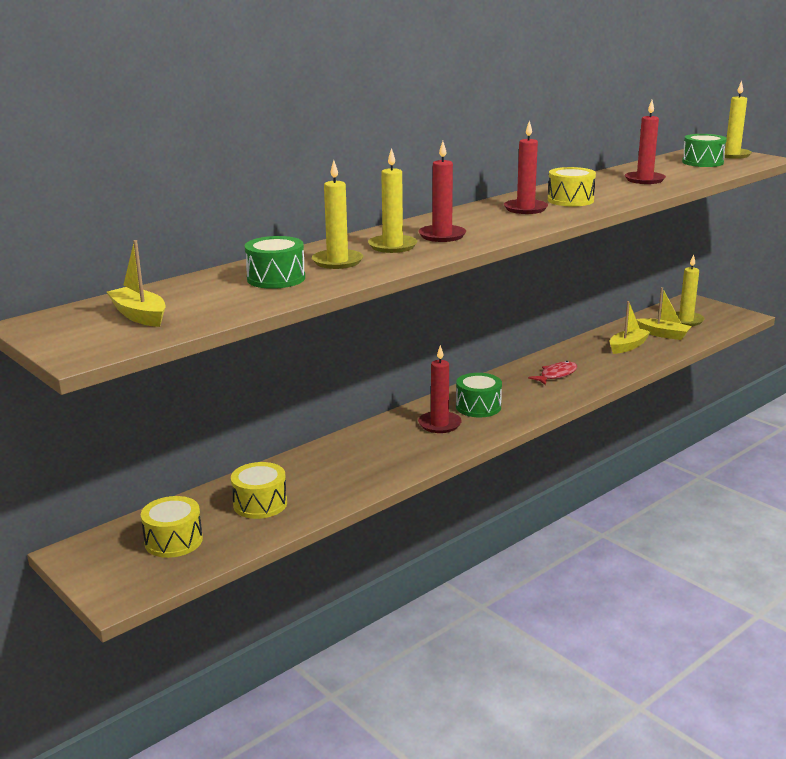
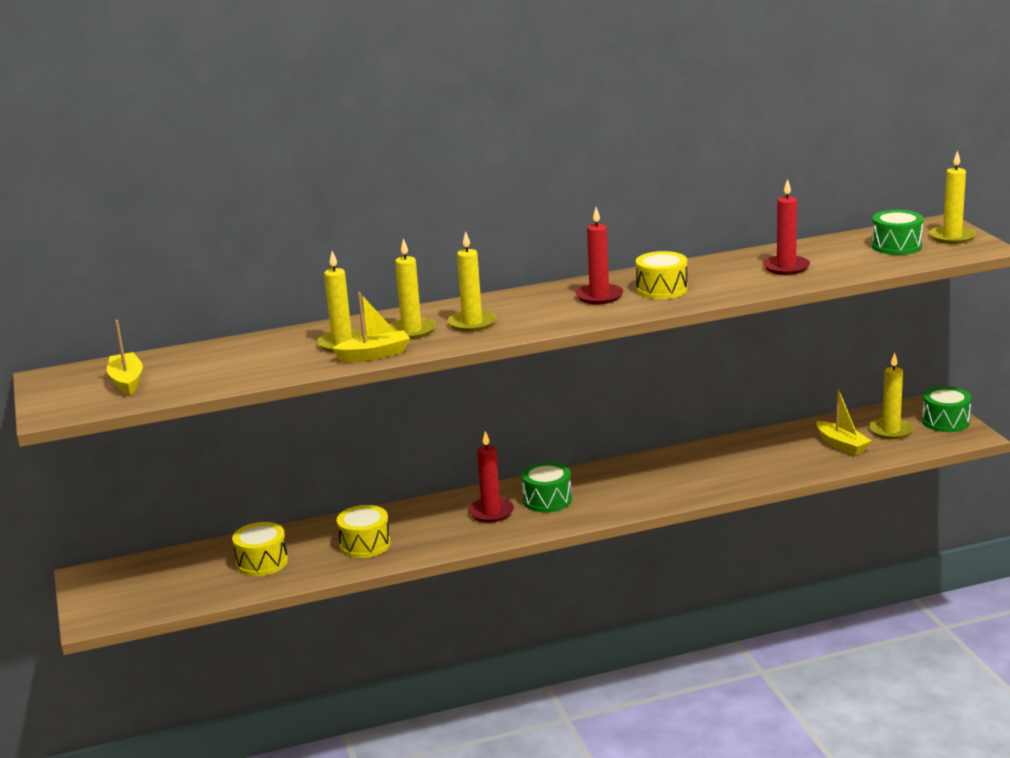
camera: 25 degrees right, 0 degrees up
yellow drum [141,496,203,558] -> yellow drum moved to [337,505,391,558]
green drum [245,236,305,289] -> green drum moved to [922,386,971,432]
red candle [418,141,466,242] -> yellow candle [448,231,497,332]
red fish [528,361,577,385] -> none
yellow boat [609,301,650,354] -> yellow boat moved to [332,292,410,362]

